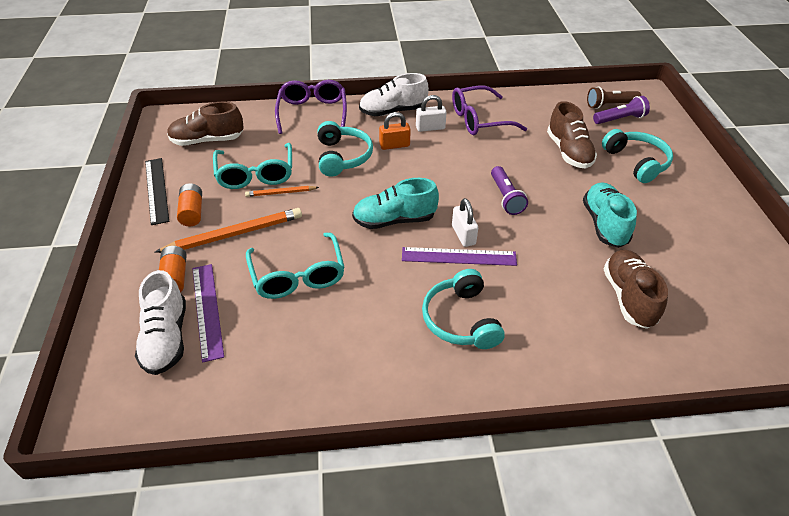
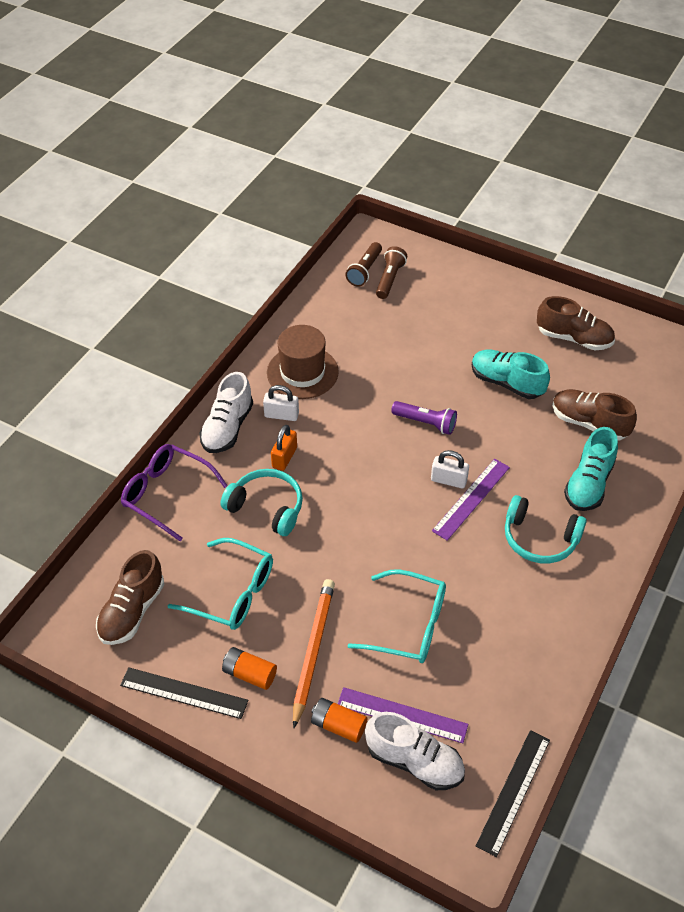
camera: 55 degrees left, 5 degrees up
orange pencil [245,186,319,197] -> none
turquoise shoe [352,178,439,229] -> turquoise shoe moved to [564,427,618,511]
white padlock [416,95,447,132] -> white padlock turned 75 degrees clockwise [263,385,299,421]
purple glasses [452,86,527,135] -> brown hat [267,325,339,399]
brown shoe [547,101,597,169] -> brown shoe moved to [537,296,615,350]
purple flashlight [593,96,650,124] -> brown flashlight [376,246,407,299]
turquoise headphones [602,129,673,183] -> none
none -> black ruler [476,730,550,857]

